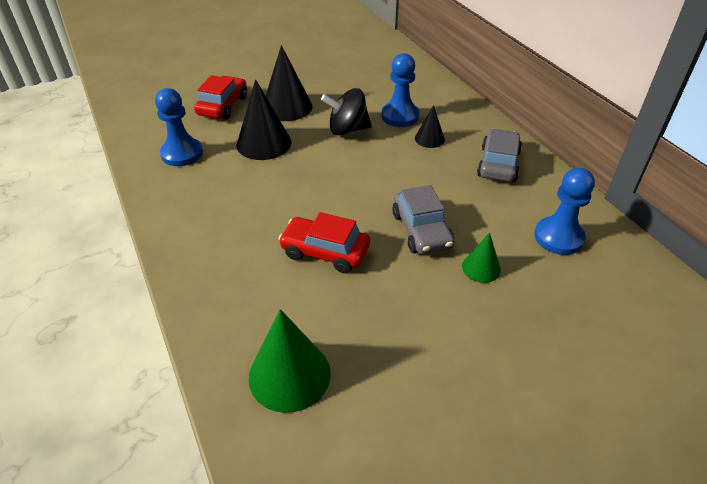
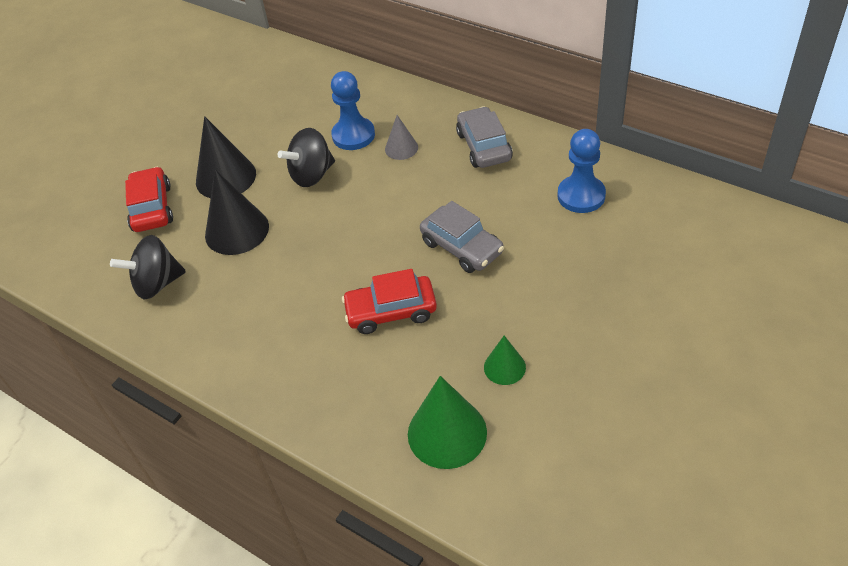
camera: 25 degrees left, 5 degrees up
blue pawn [155,88,203,166] -> black spinning top [110,235,186,299]
black cone [415,105,445,148] -> grey cone [385,115,418,160]
green cone [462,233,501,283] -> green cone moved to [484,336,526,385]

